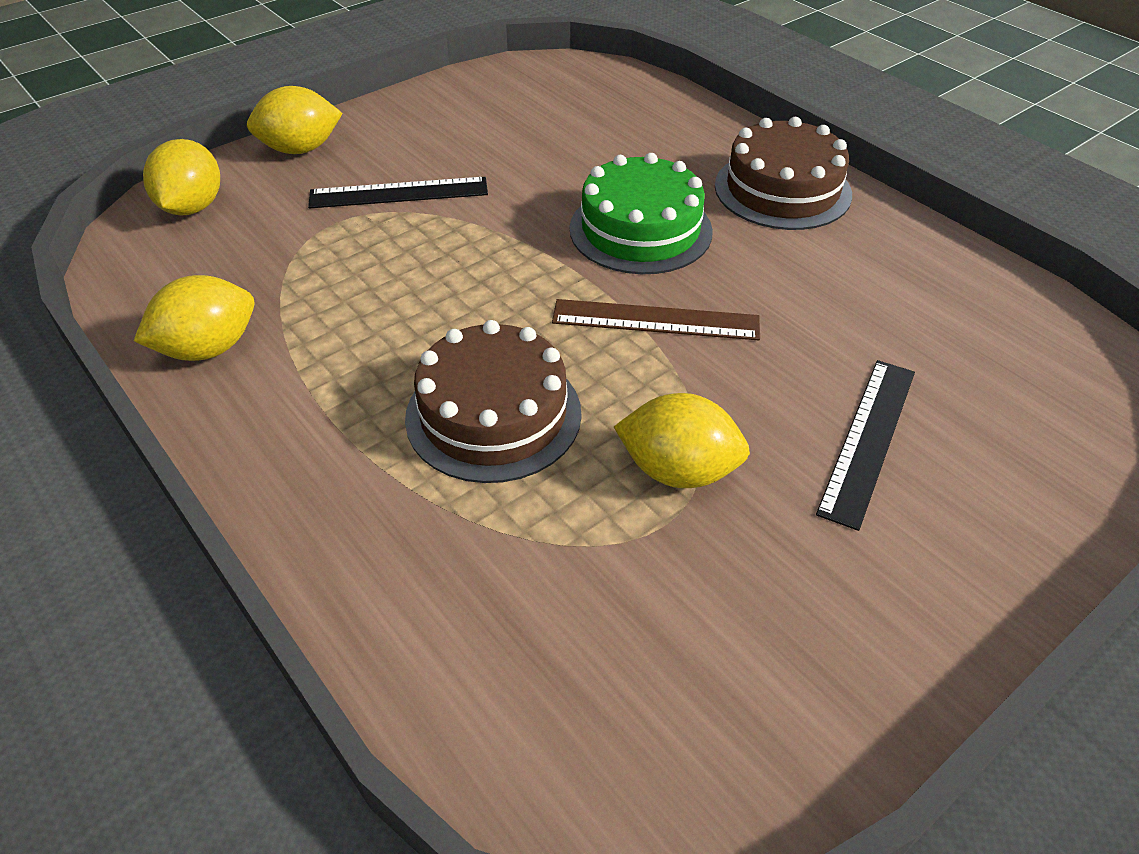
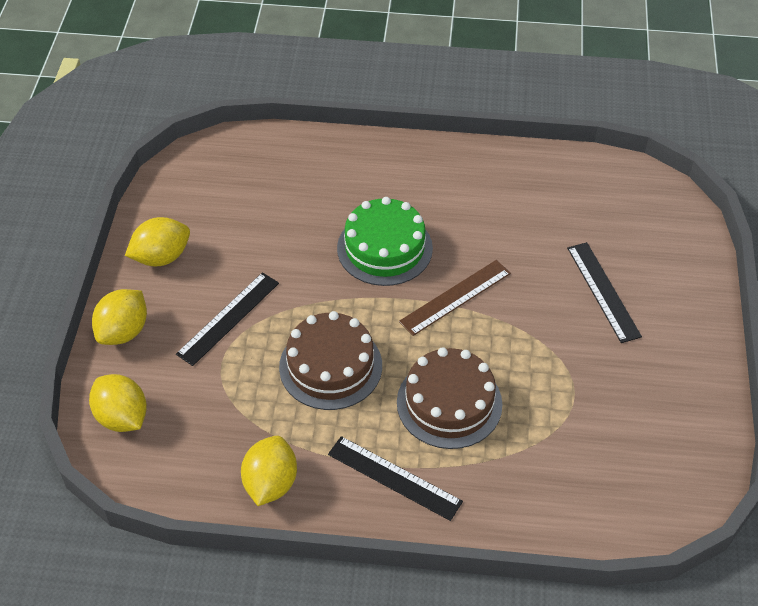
camera: 45 degrees left, 5 degrees up
yellow lemon [614,393,750,488] -> yellow lemon moved to [125,217,190,266]
brown cake [715,117,852,230] -> brown cake moved to [279,311,382,410]
none -> black ruler [328,436,463,521]

